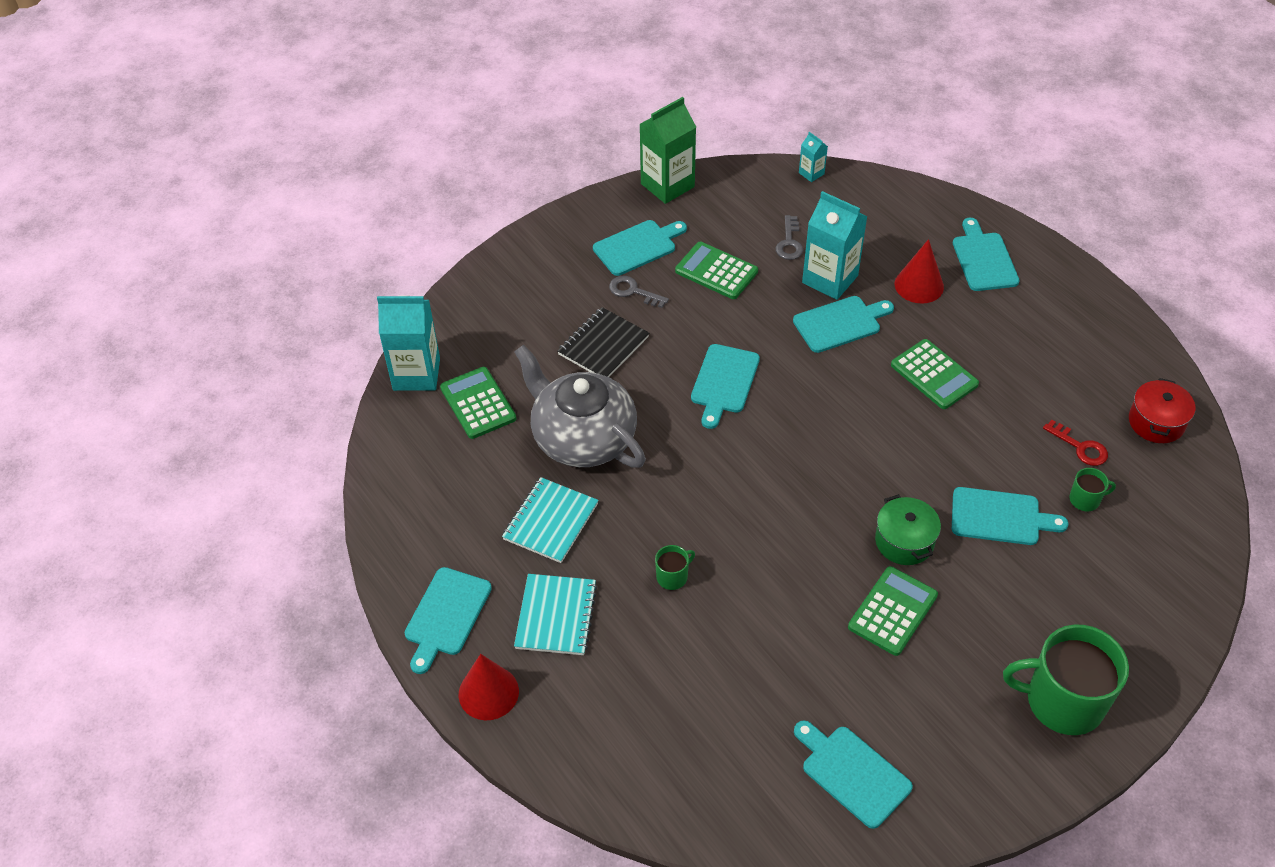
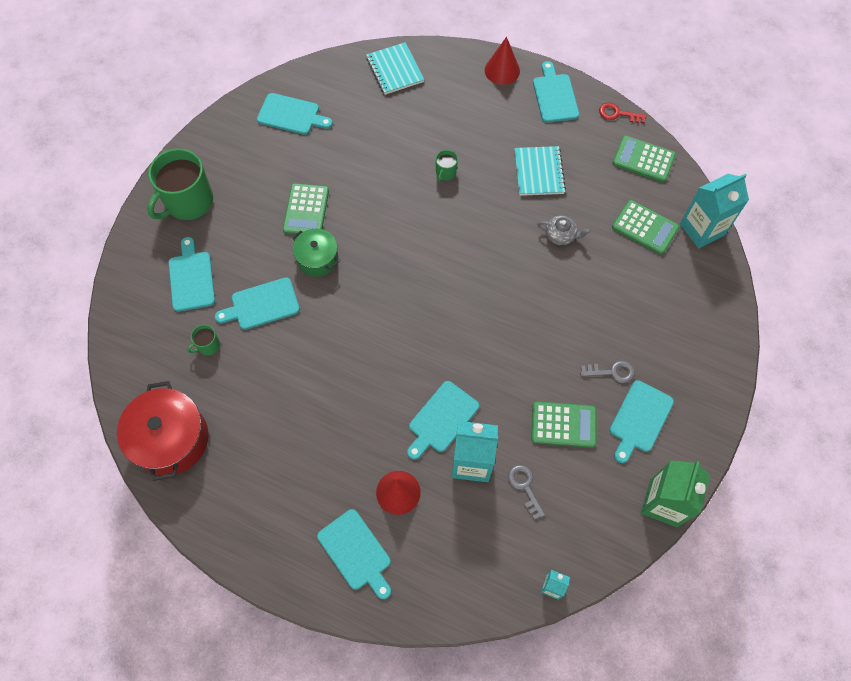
camera: 150 degrees right, 15 degrees up
grey teapot [514,345,646,468] -> grey teapot [537,216,591,245], size x0.41
turquoise notebook [514,574,597,655] -> turquoise notebook moved to [366,42,424,95]
black notebook [557,307,649,377] -> none
turquoise cutting board [691,344,760,429] -> turquoise cutting board moved to [169,237,215,312]
green calculator [891,339,979,409] -> green calculator moved to [612,135,676,182]
green mug [1003,625,1129,735] -> green mug turned 150 degrees clockwise [147,148,213,220]
red key [1043,420,1108,466] -> red key moved to [599,102,646,123]
red pot [1129,378,1195,443] -> red pot [117,381,208,481], size x1.67

